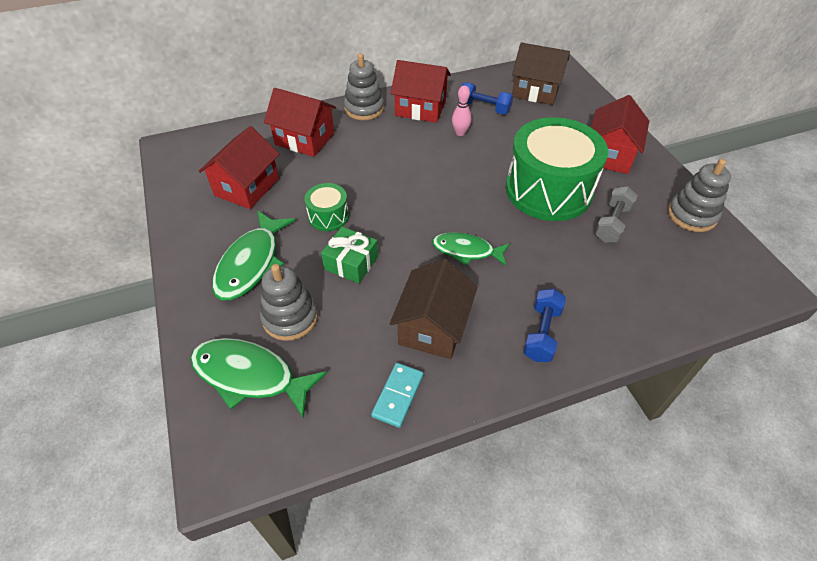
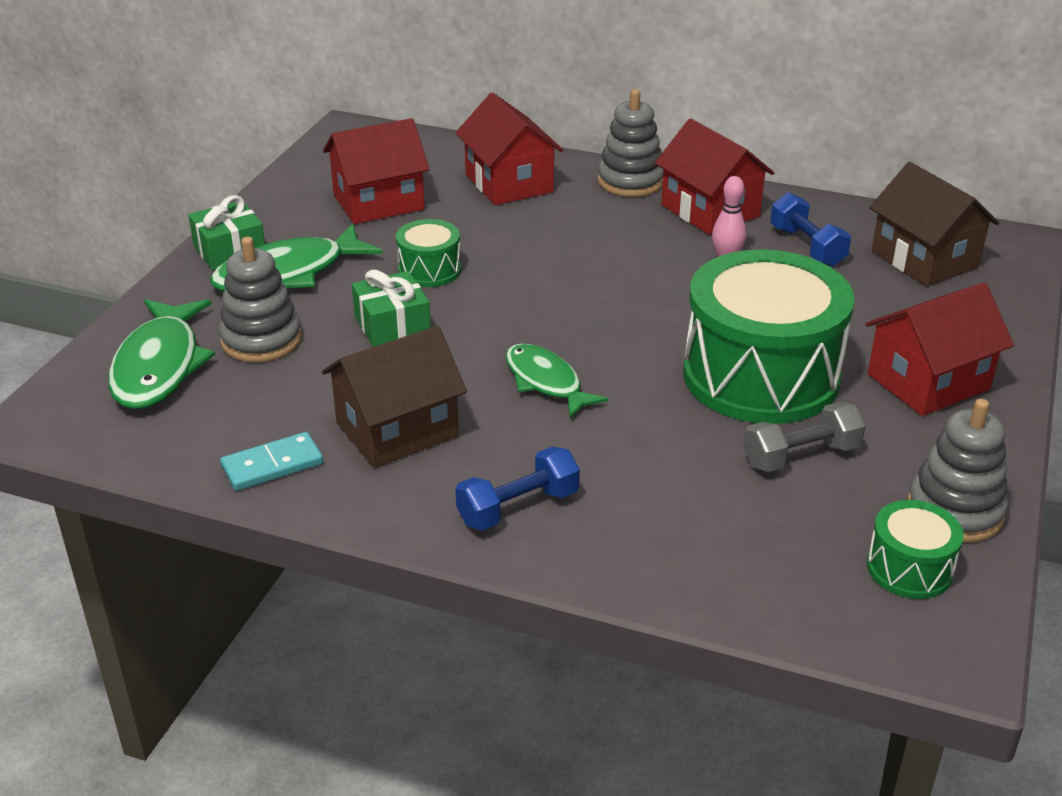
camera: 40 degrees right, 15 degrees down
green fish [190,338,327,419] -> green fish turned 150 degrees counterclockwise [108,299,215,409]
none -> green gift [188,195,265,270]
none -> green drum [867,500,964,599]

